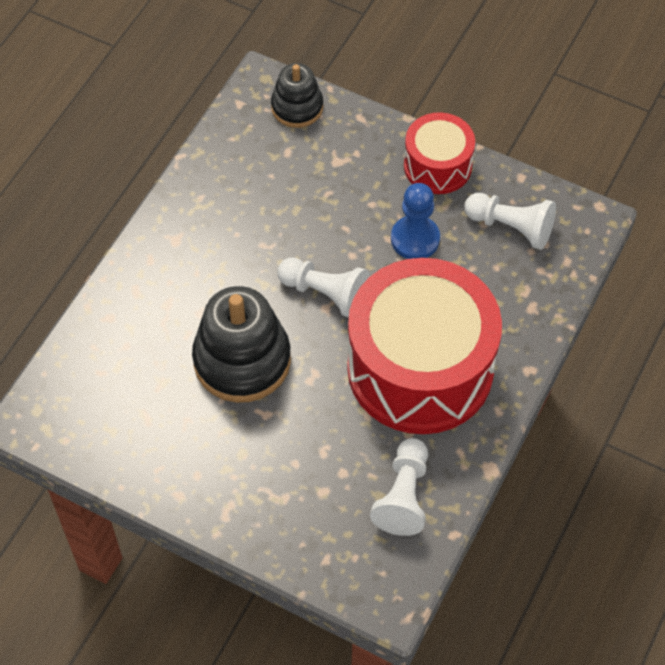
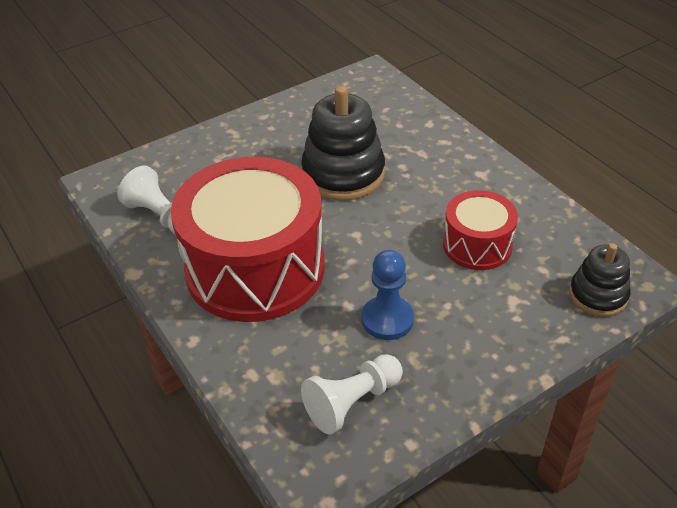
camera: 120 degrees right, 15 degrees down
white pawn [277,258,370,318] -> none
red drum [404,112,475,194] -> red drum moved to [443,190,518,270]

